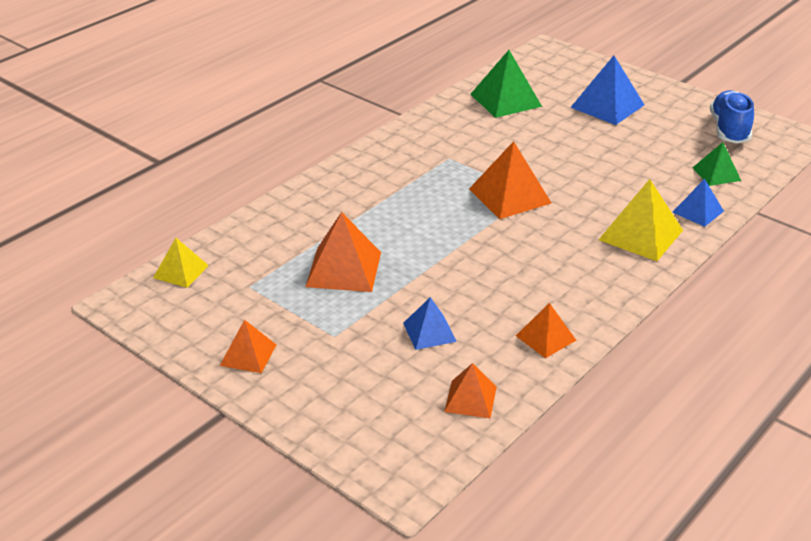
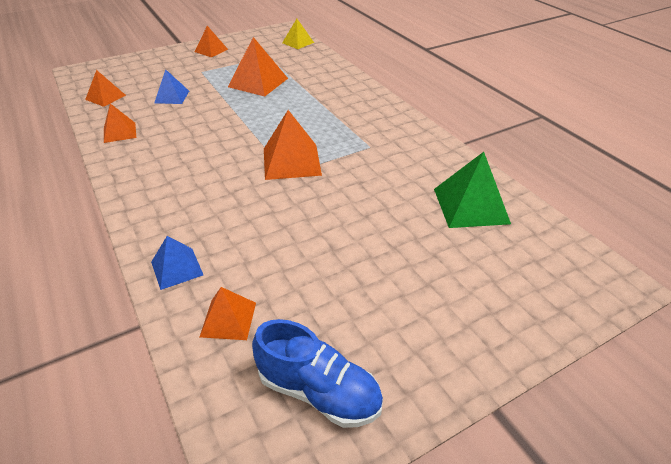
camera: 110 degrees right, 5 degrees up
blue pyramid [570,55,644,125] -> none
yellow pyramid [598,179,683,261] -> none
green pyramid [692,142,741,186] -> orange pyramid [200,287,256,340]

